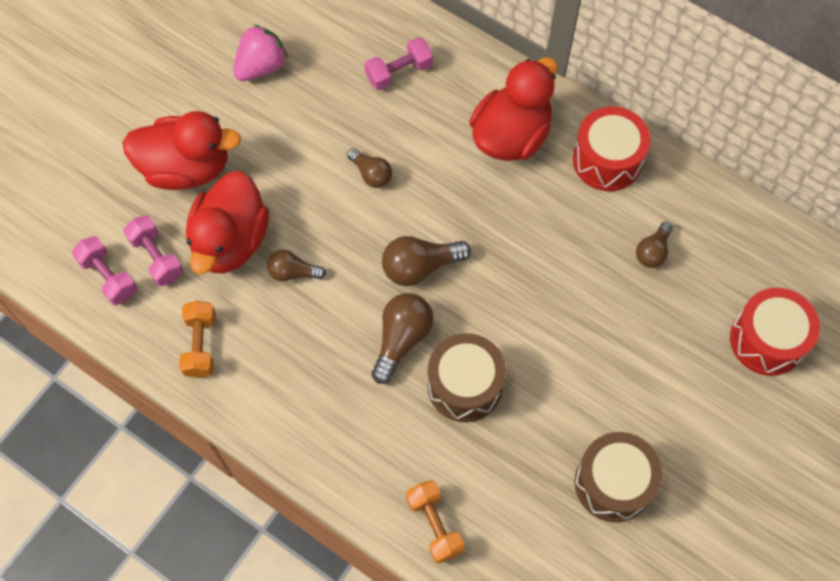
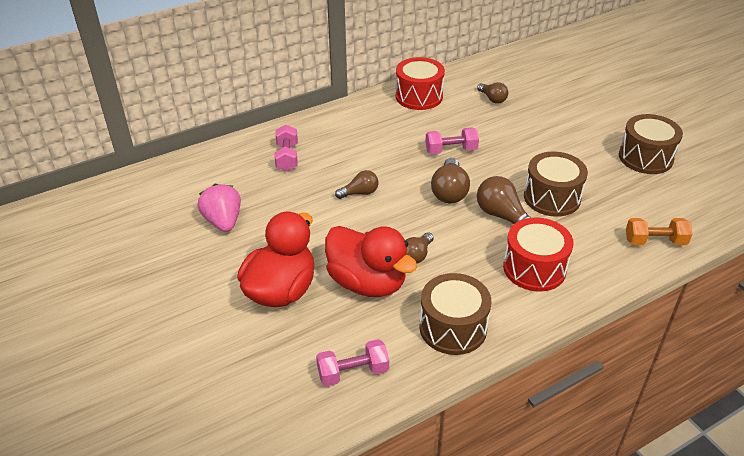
camera: 65 degrees left, 25 degrees down
pink dumbbell [123,215,183,286] -> pink dumbbell moved to [425,127,479,154]
orange dumbbell [179,301,216,378] -> brown drum [419,273,491,355]
red duck [469,57,558,161] -> none
red drum [730,288,820,376] -> red drum moved to [503,218,574,292]

